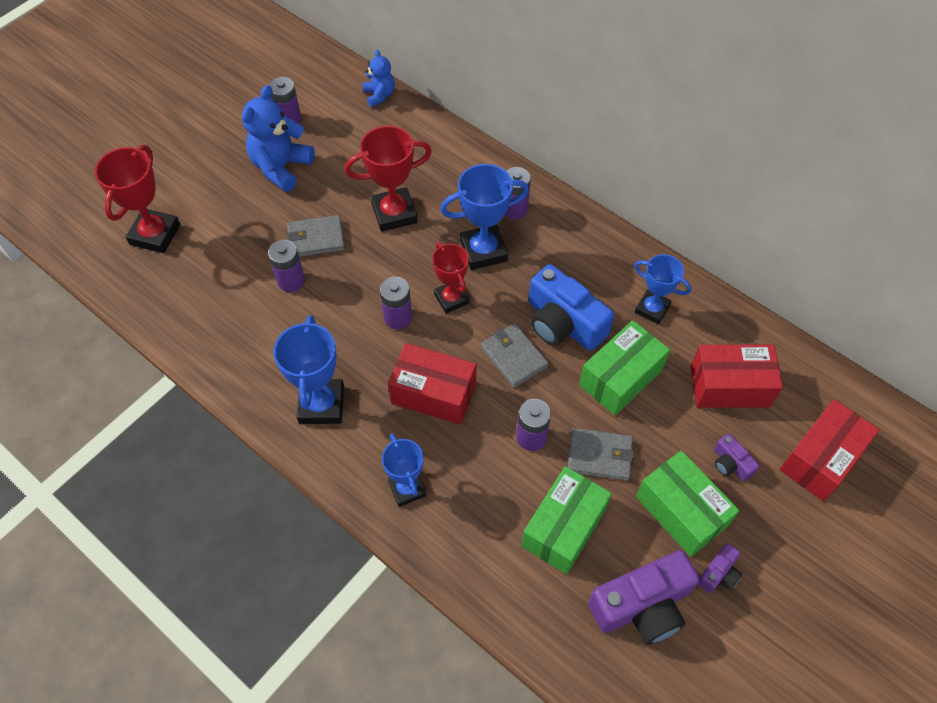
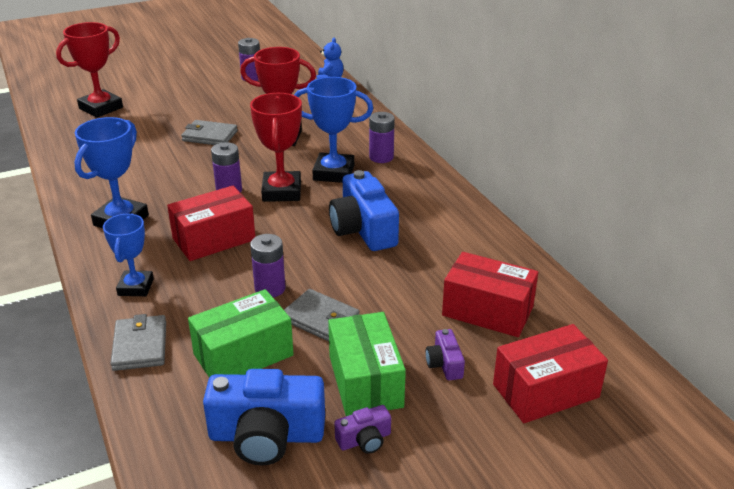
camera: 25 degrees right, 25 degrees down
blue teddy bear [242,85,315,192] -> none
purple battery [268,240,305,292] -> none
red box [388,343,476,425] -> red box turned 75 degrees counterclockwise [167,186,255,261]
red trophy [432,243,469,314] -> red trophy [250,93,302,202], size x1.50
grey wallet [481,323,549,388] -> grey wallet moved to [110,314,166,371]
green box [579,320,670,416] -> none
purple camera [588,550,700,645] -> blue camera [203,369,325,466]
blue trophy [634,254,691,324] -> none

